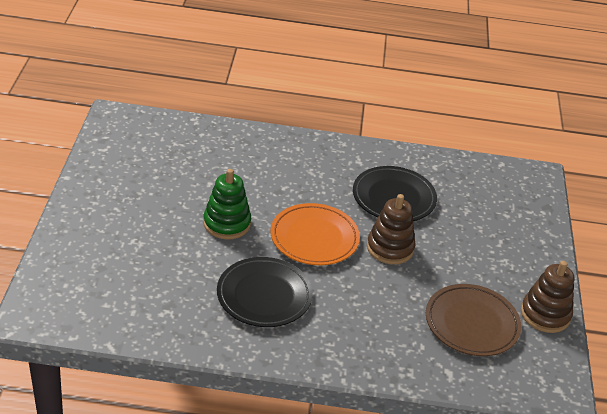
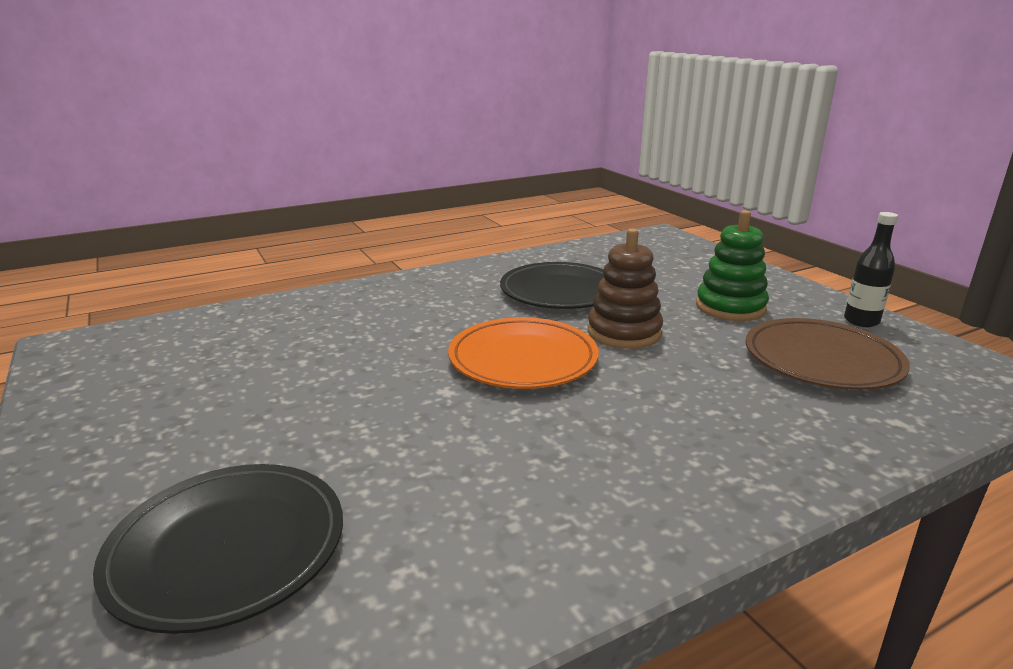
camera: 30 degrees left, 15 degrees down
green stacking toy [203,169,251,240] -> green stacking toy moved to [696,210,769,321]
black plate [217,257,313,327] -> black plate moved to [93,464,343,634]
brown stacking toy [521,261,574,333] -> black bottle [844,212,898,327]

